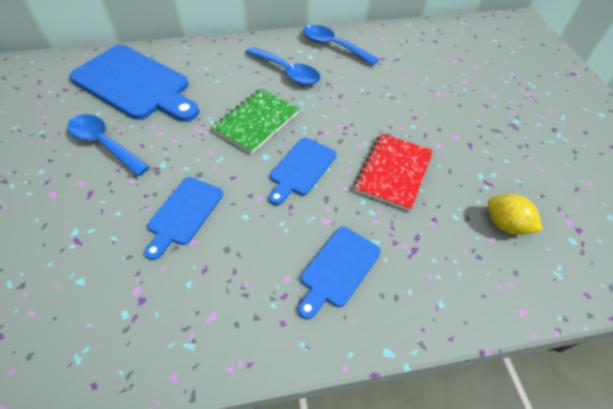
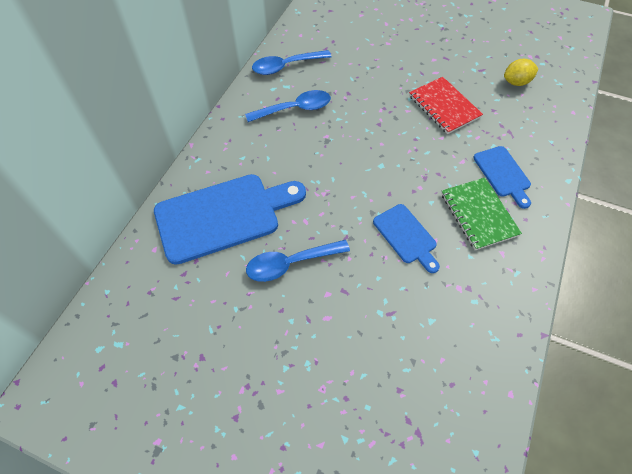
camera: 55 degrees left, 5 degrees up
green notebook [212,89,299,154] -> green notebook moved to [441,178,522,250]
blue cutting board [269,138,336,205] -> none

